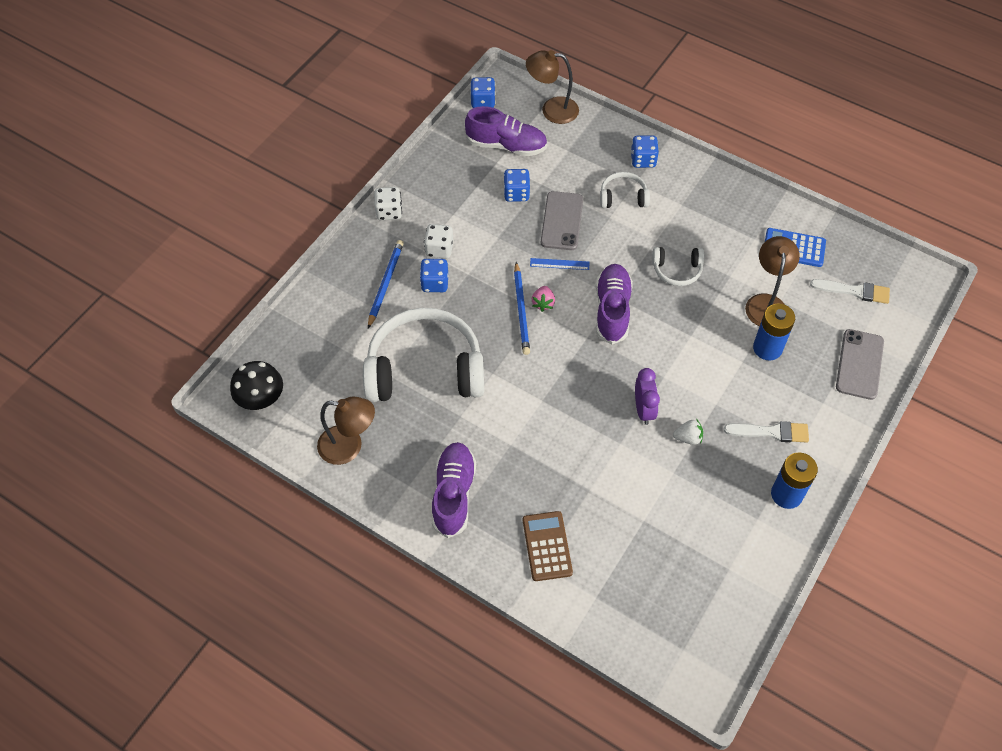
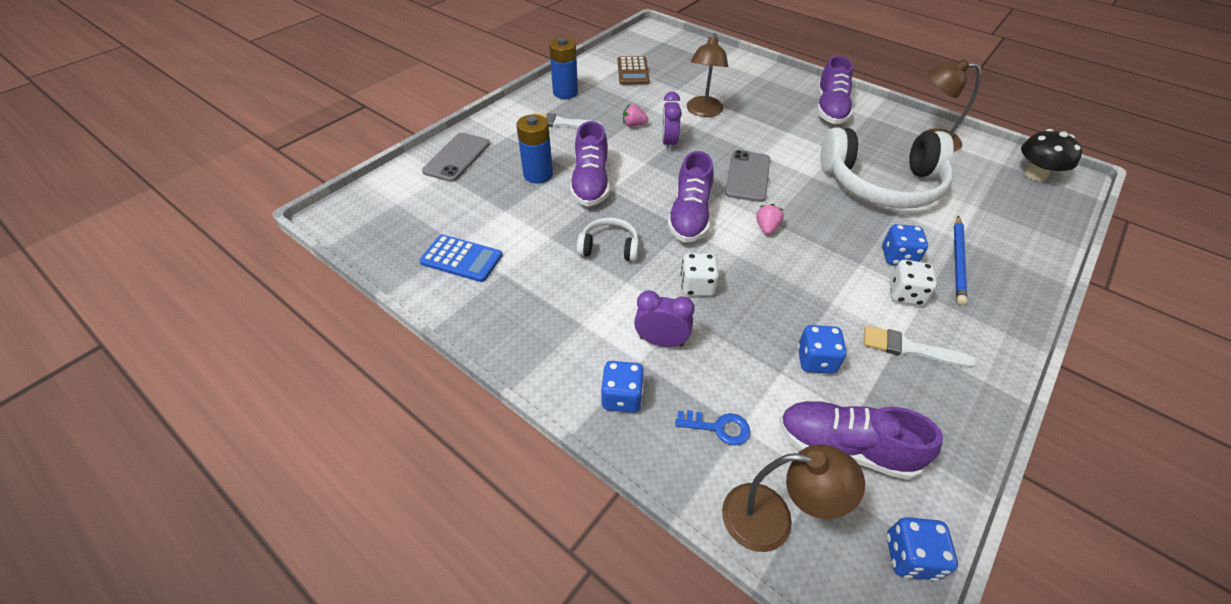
camera: 175 degrees left, 10 degrees down
white dice [374,187,402,220] -> white dice moved to [681,253,719,296]
blue pencil [514,262,530,355] -> none
brown calculator [523,511,573,581] -> brown calculator moved to [618,56,650,85]
blue ruler [530,258,590,270] -> none
grey phone [541,191,583,250] -> grey phone moved to [725,150,770,202]
white headphones [600,172,650,208] -> purple clock [634,290,695,347]
white strawberry [673,420,703,445] -> pink strawberry [623,104,648,127]
brown lamp [745,236,800,326] -> brown lamp moved to [687,33,728,117]
white brush [810,279,890,304] -> white brush moved to [864,325,976,368]
none -> purple shoe [570,121,610,207]
none -> blue key [675,410,750,446]

